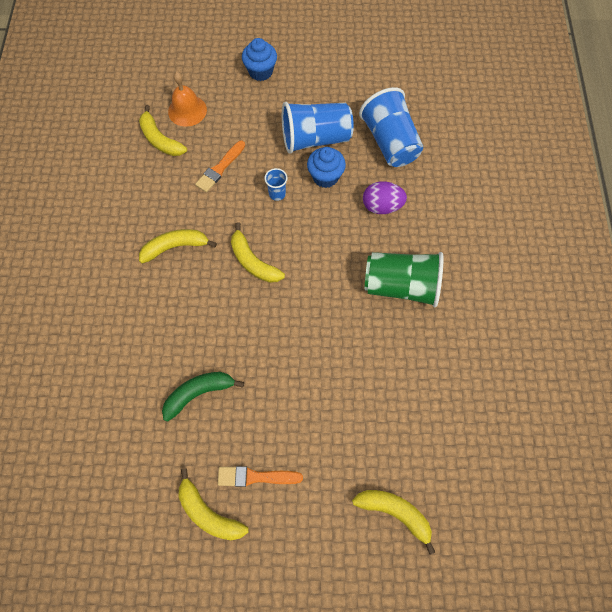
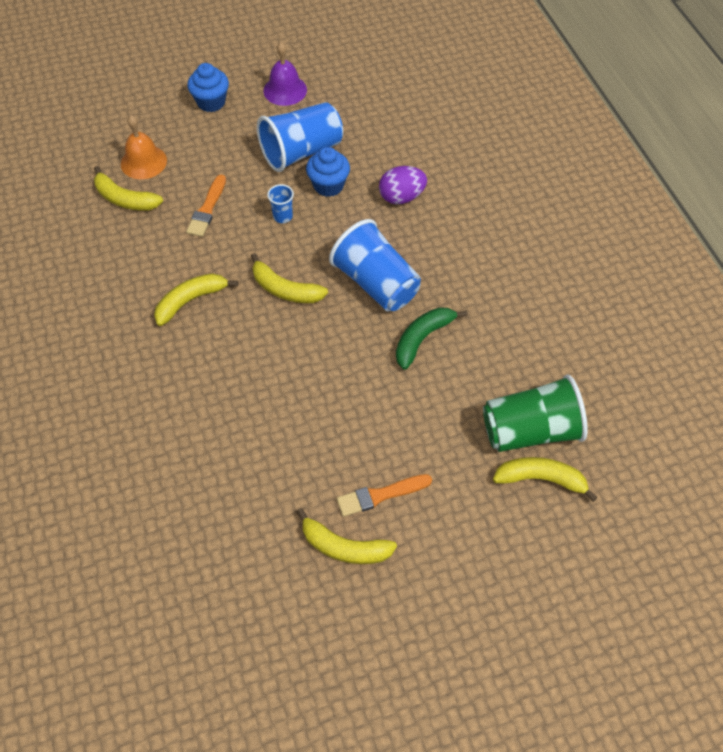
camera: 20 degrees left, 10 degrees down
green banana [162,372,244,422] -> green banana moved to [396,307,467,370]
blue cup [359,87,423,167] -> blue cup moved to [329,219,421,311]
green cup [365,252,444,307] -> green cup moved to [483,375,588,452]
none -> purple bell [263,42,307,106]

